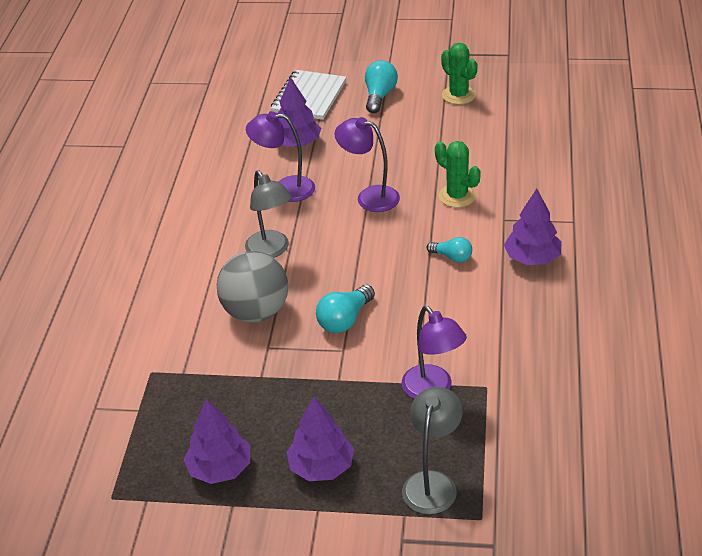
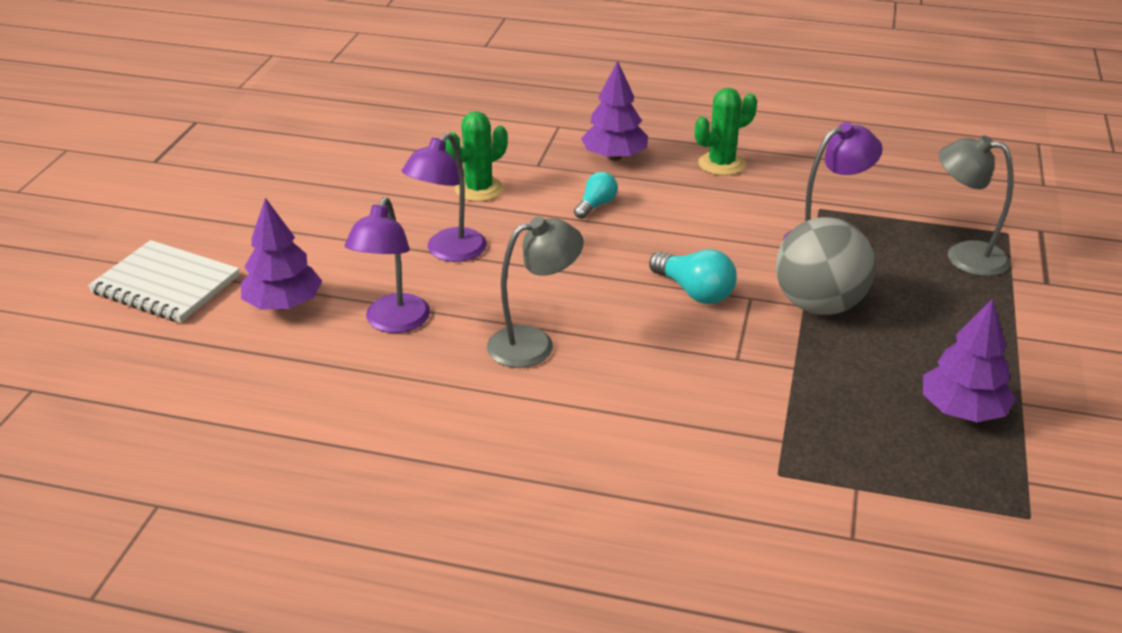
camera: 85 degrees left, 5 degrees down
grey ball [217,251,288,323] -> grey ball moved to [776,217,876,315]
purple tree [286,397,354,481] -> none
turquoise light bulb [365,60,398,113] -> none
green cactus [441,43,478,105] -> green cactus moved to [695,88,757,176]

